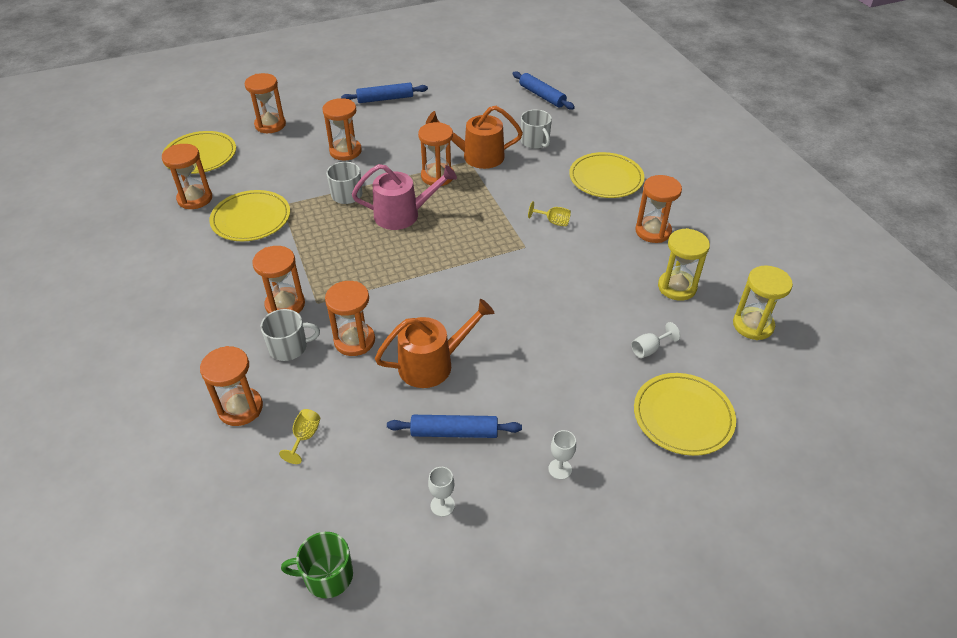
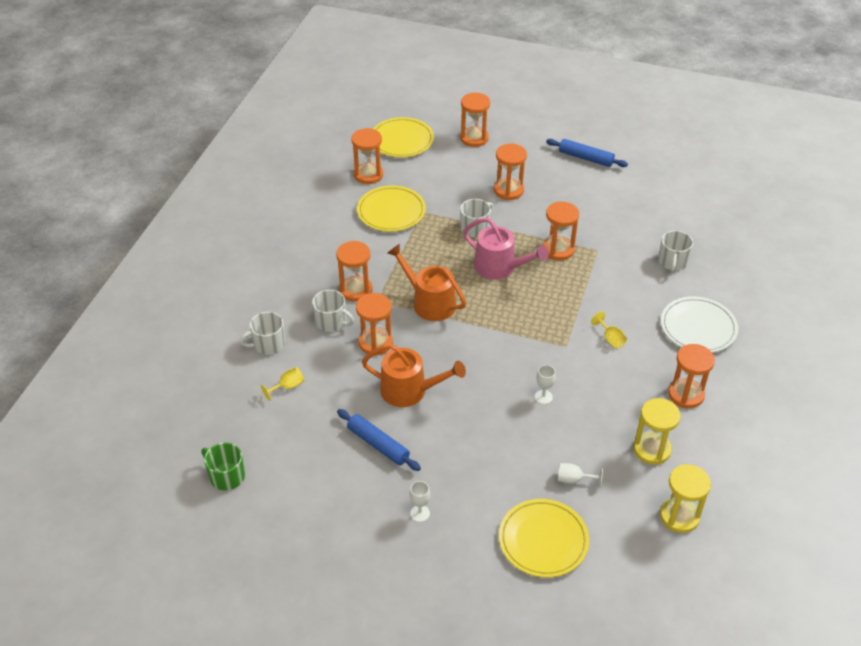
camera: 40 degrees right, 0 degrees up
orange hourglass [200,346,263,426] -> white mug [240,312,285,355]
orange watering can [426,106,523,169] -> orange watering can moved to [387,244,466,321]
white goblet [428,467,455,517] -> white goblet moved to [535,365,556,404]
blue rolling pin [512,71,575,110] -> none
yellow plate [569,152,644,198] -> white plate [661,296,738,353]

